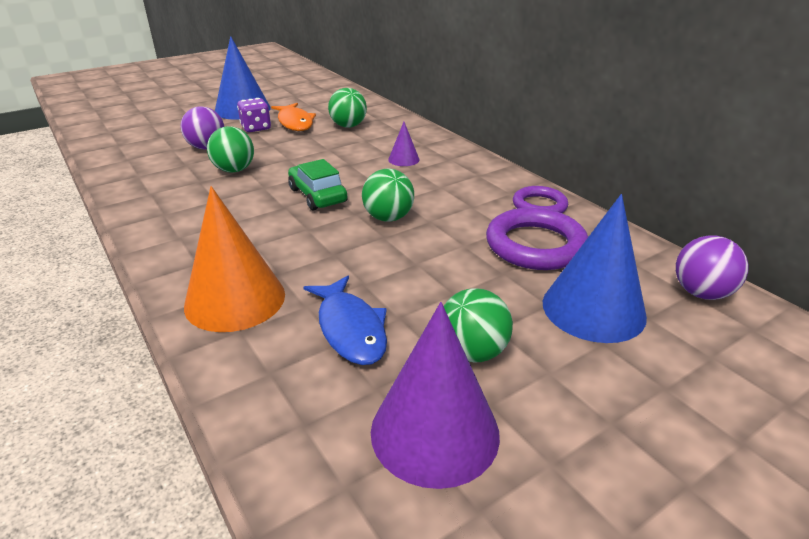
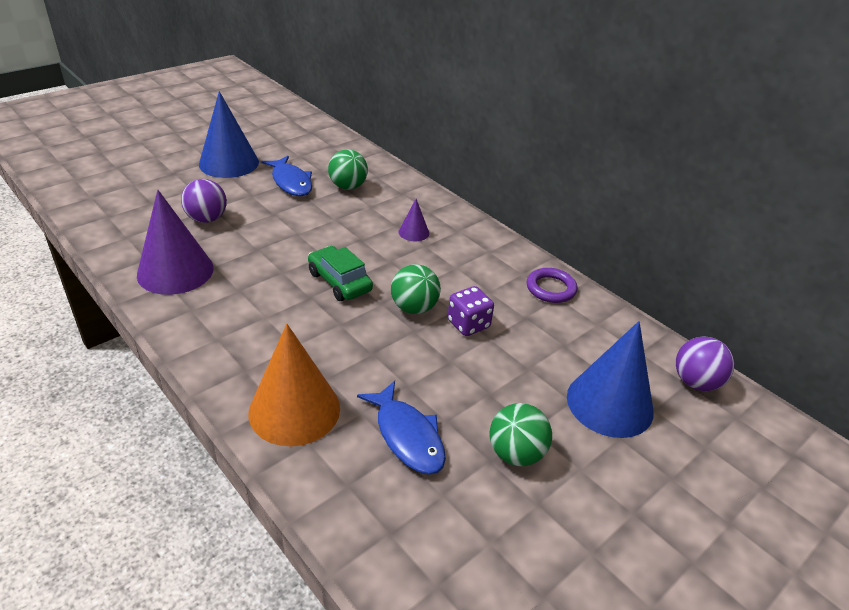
camera: 10 degrees left, 5 degrees up
green ball [207,126,254,173] -> none
purple dice [237,98,271,132] -> purple dice moved to [448,286,494,336]
orange fish [271,103,316,131] -> blue fish [261,156,312,196]
purple cone [371,302,500,489] -> purple cone moved to [137,190,214,295]
purple ring [486,208,588,270] -> none

